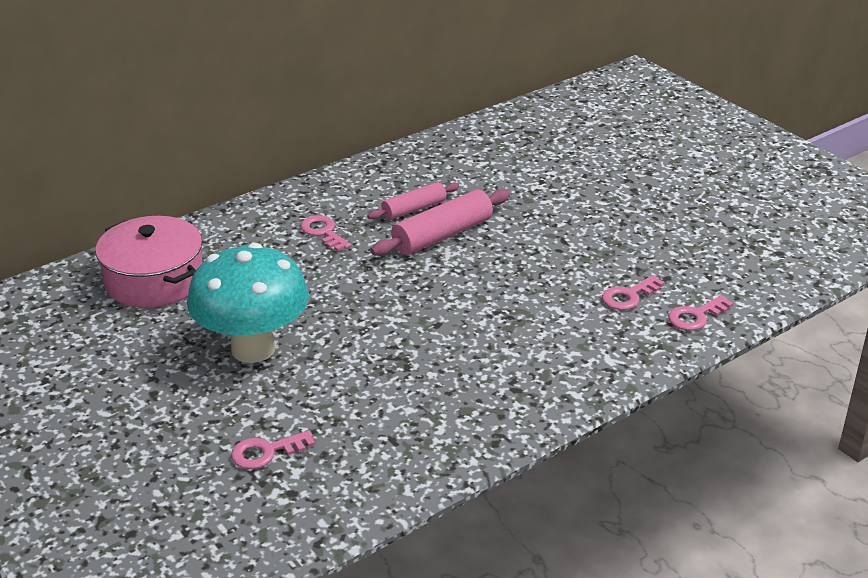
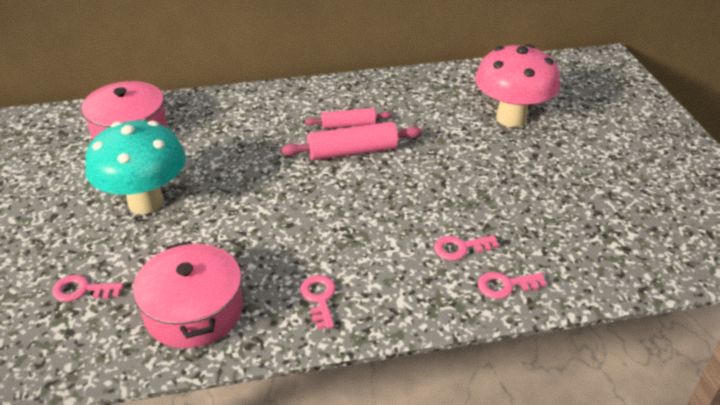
camera: 25 degrees right, 5 degrees up
pink key [300,215,351,251] -> pink key moved to [300,275,336,329]
none -> pink pot [133,241,243,348]
none -> pink mushroom [475,44,560,127]

